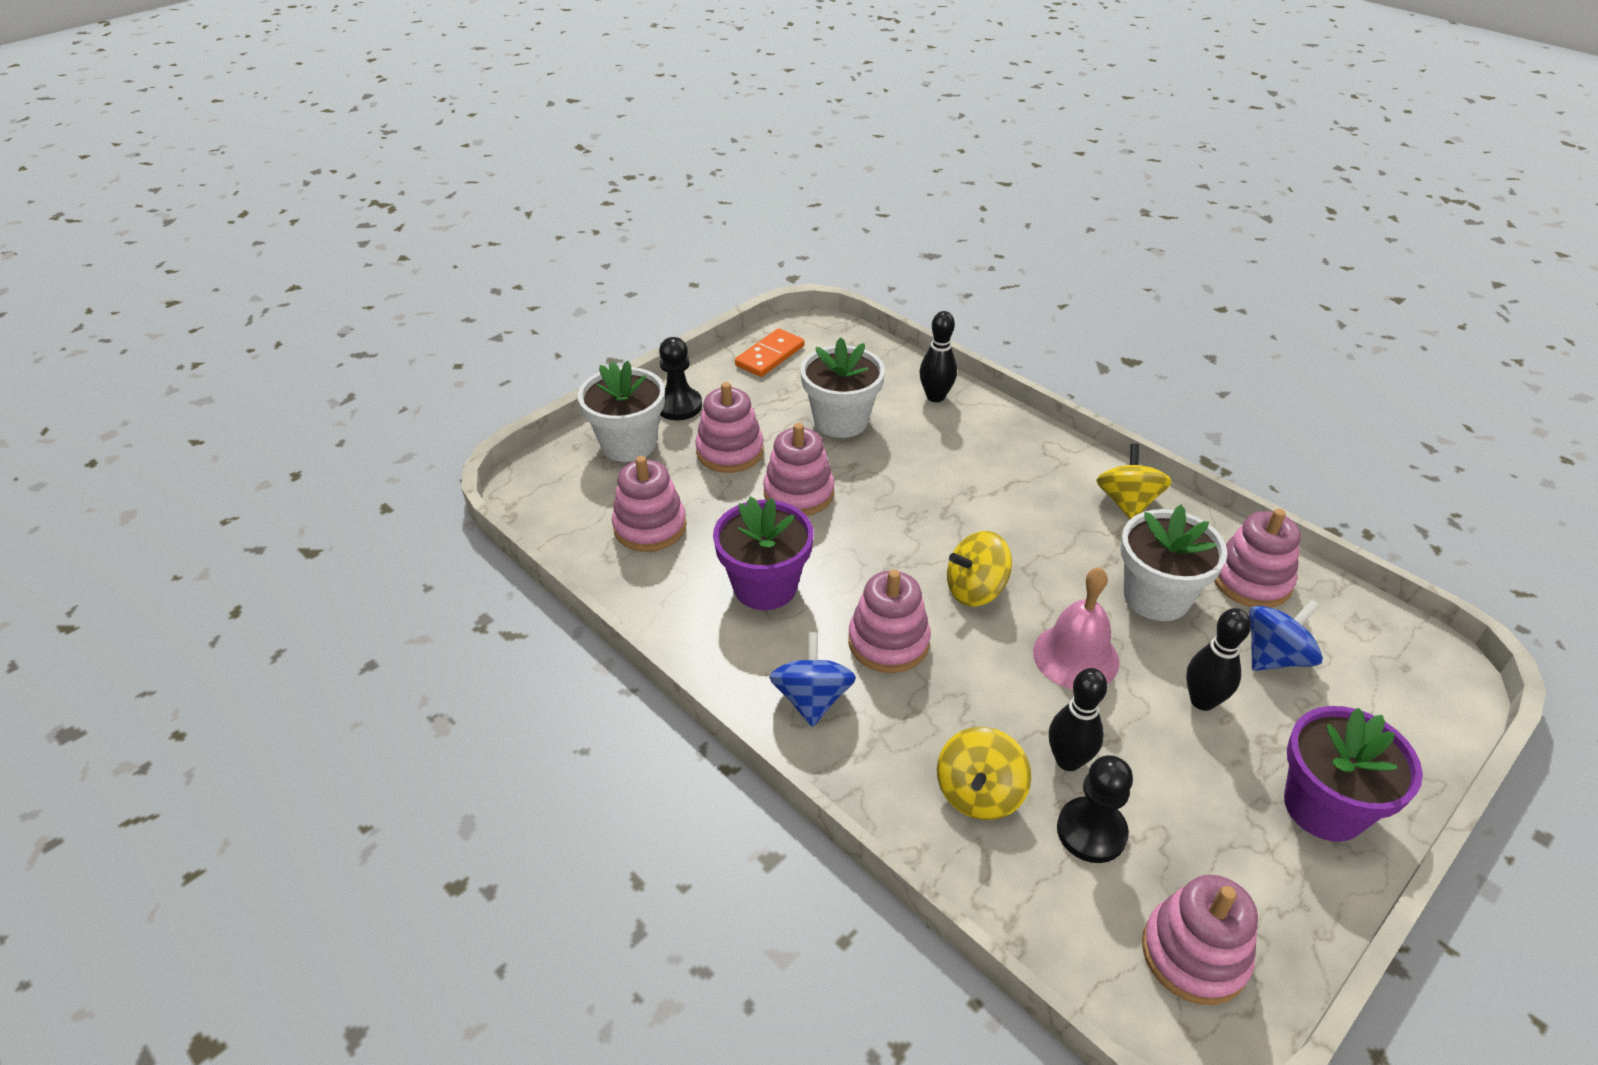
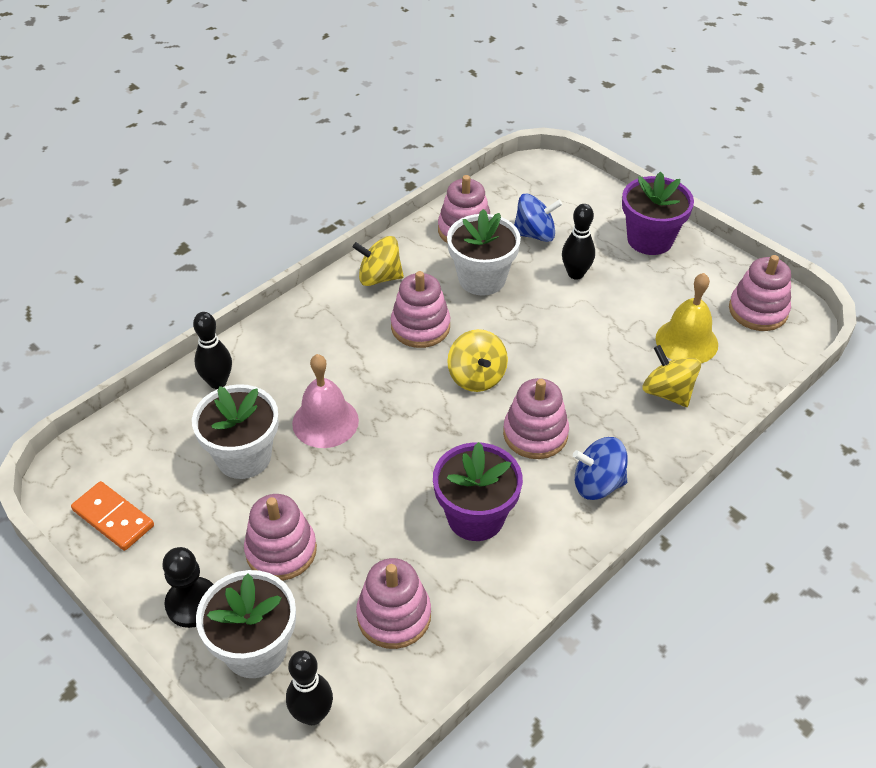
camera: 90 degrees left, 5 degrees up
pink stacking toy [763,423,834,516] -> pink stacking toy moved to [391,271,450,348]
yellow spinning top [937,727,1031,820] -> yellow spinning top turned 150 degrees counterclockwise [642,345,701,407]
pink bell [1033,567,1119,689] -> pink bell moved to [292,354,359,448]
black bowling pin [1049,668,1107,771] -> black bowling pin moved to [286,651,333,725]
black pawn [1057,755,1133,863] -> yellow bell [656,273,718,363]
blue spinning top [1249,600,1323,671] -> blue spinning top turned 120 degrees clockwise [514,194,562,242]

